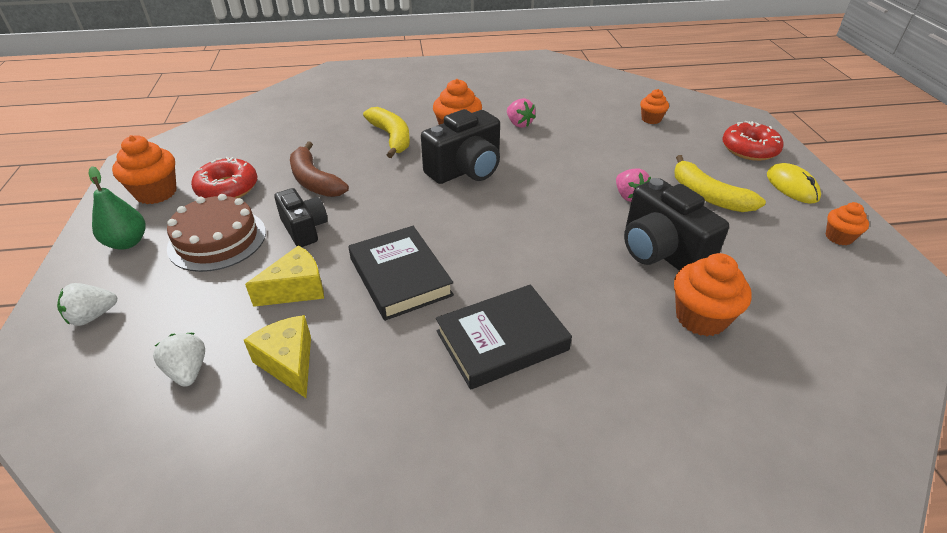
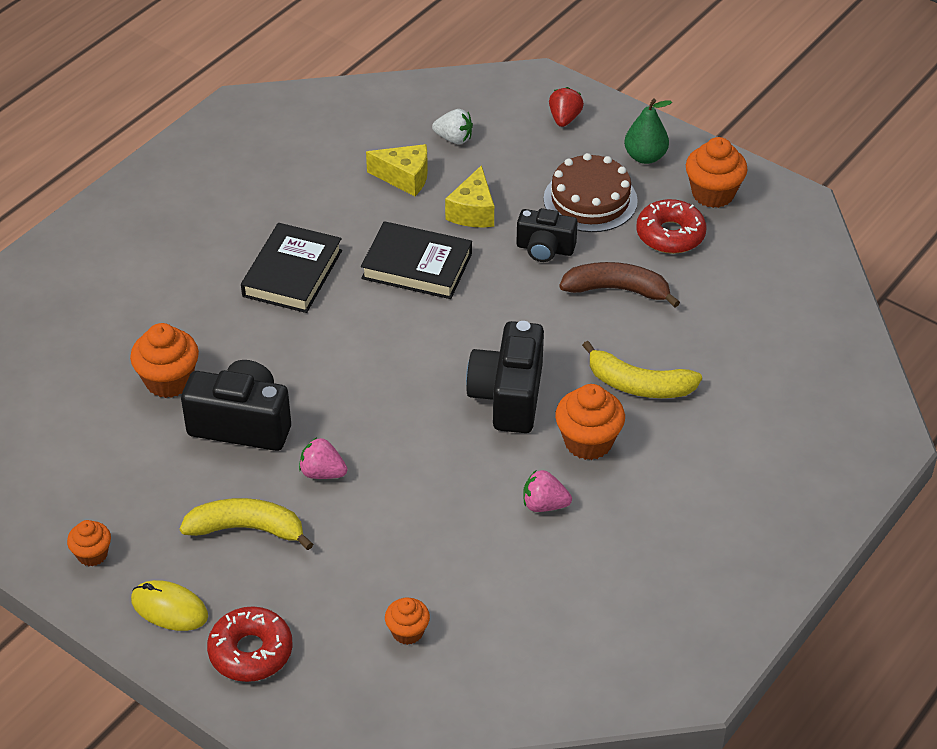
camera: 135 degrees right, 5 degrees up
white strawberry [57,283,117,326] -> red strawberry [549,87,584,127]

